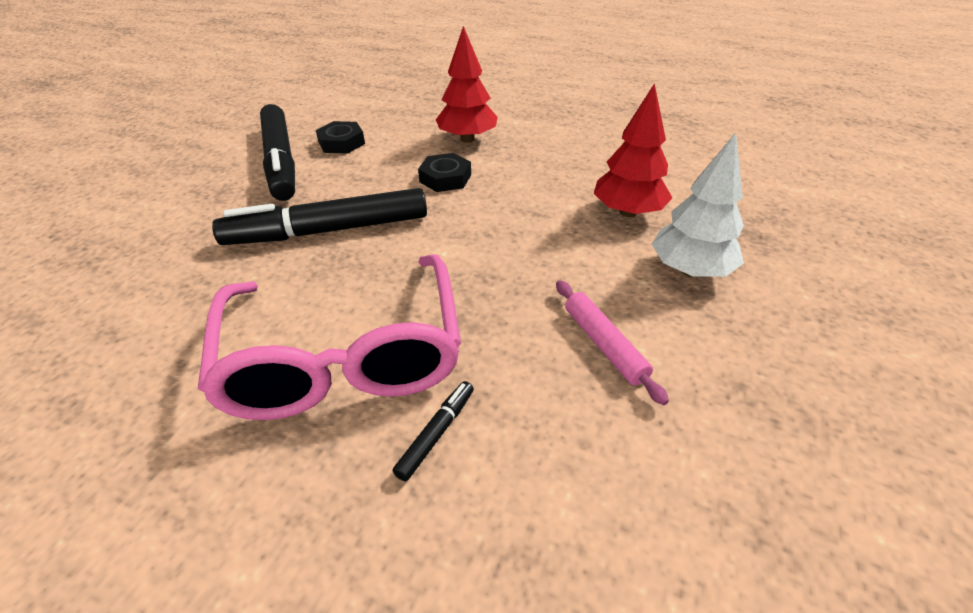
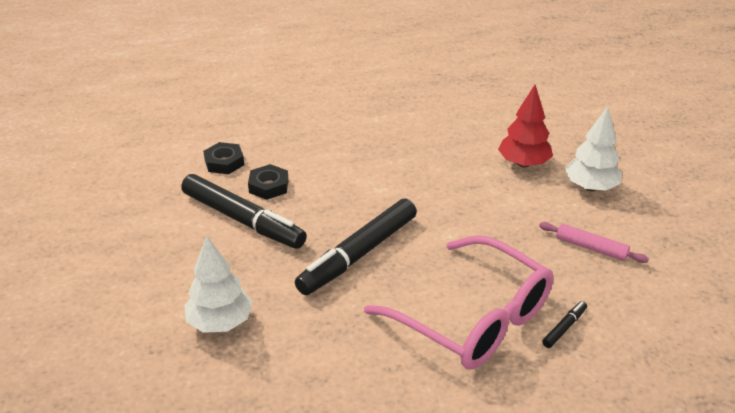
camera: 35 degrees left, 5 degrees down
black marker [393,381,474,482] -> black marker turned 45 degrees clockwise [542,301,587,348]
black nut [418,153,471,192] -> black nut moved to [203,142,244,174]
red tree [436,26,498,143] -> none
none -> white tree [184,236,253,333]

